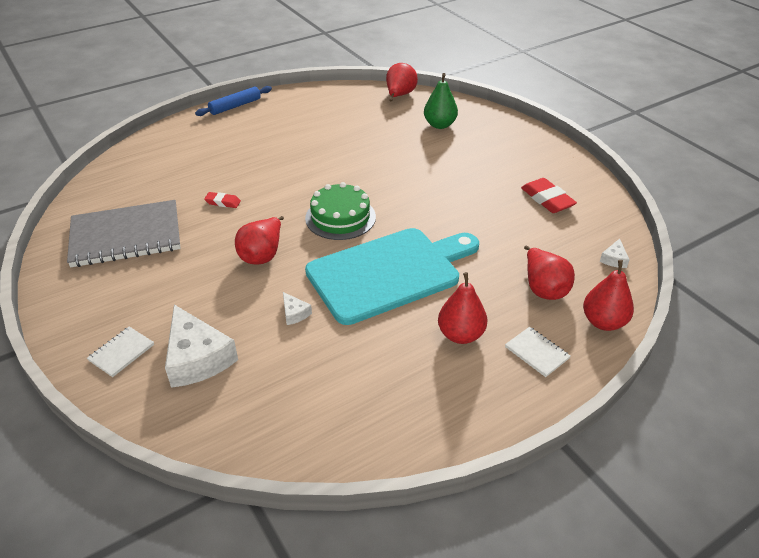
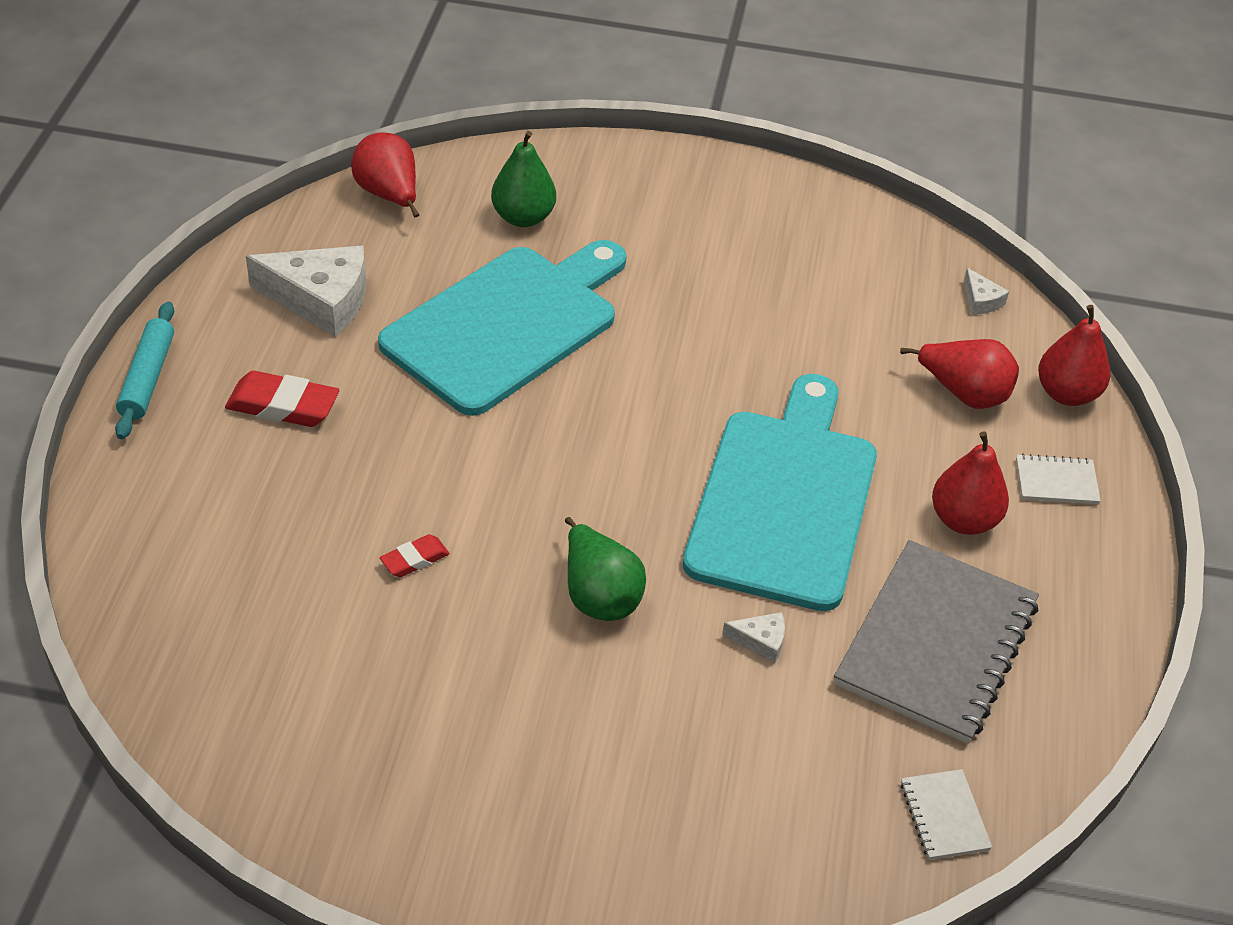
camera: 50 degrees left, 5 degrees up
grey notebook [67,200,180,267] -> grey notebook moved to [834,540,1039,744]
white notebook [87,327,154,377] -> white notebook moved to [901,769,992,860]
white cheese [165,305,238,388] -> white cheese moved to [246,246,366,337]
blue rolling pin [195,86,272,116] -> turquoise rolling pin [115,302,174,439]
red pear [235,216,284,265] -> green pear [565,517,646,621]
green cake [305,182,376,240] -> none
red eraser [521,178,577,213] -> red eraser moved to [225,371,339,427]
none -> turquoise cutting board [378,240,627,416]

